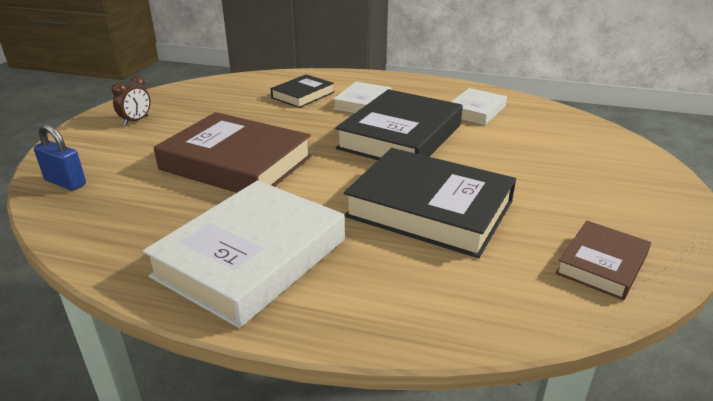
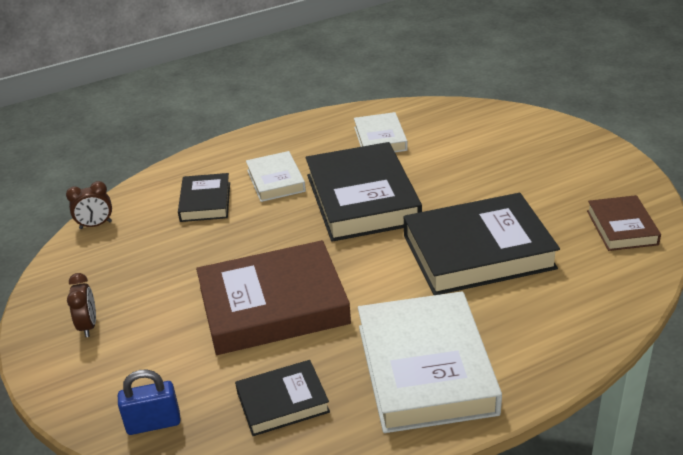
camera: 40 degrees left, 5 degrees up
none -> brown clock [66,181,112,229]
none -> black book [235,360,330,436]

